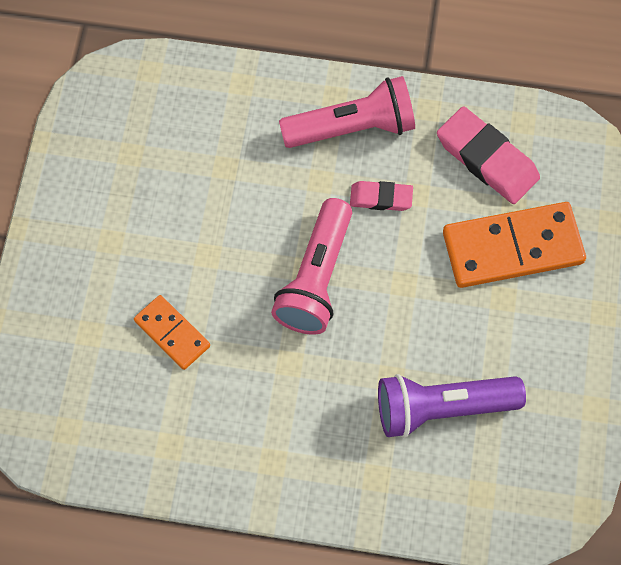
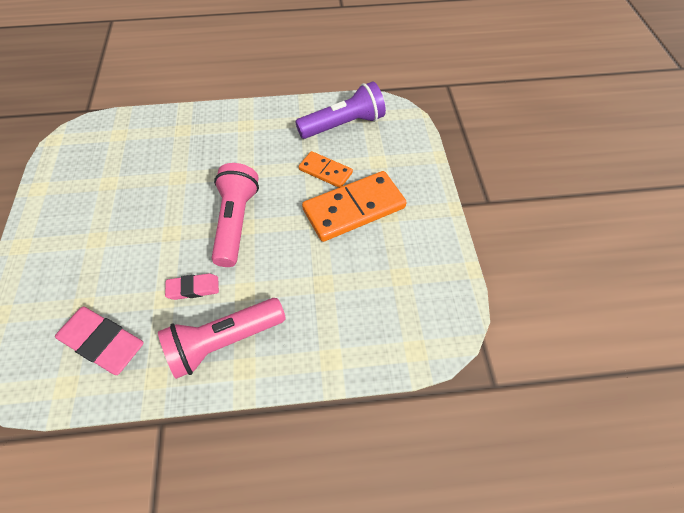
camera: 165 degrees right, 10 degrees down
purple flashlight [378,374,526,438] -> purple flashlight moved to [295,81,386,139]
orange domino [443,202,586,288] -> orange domino moved to [302,171,406,242]

